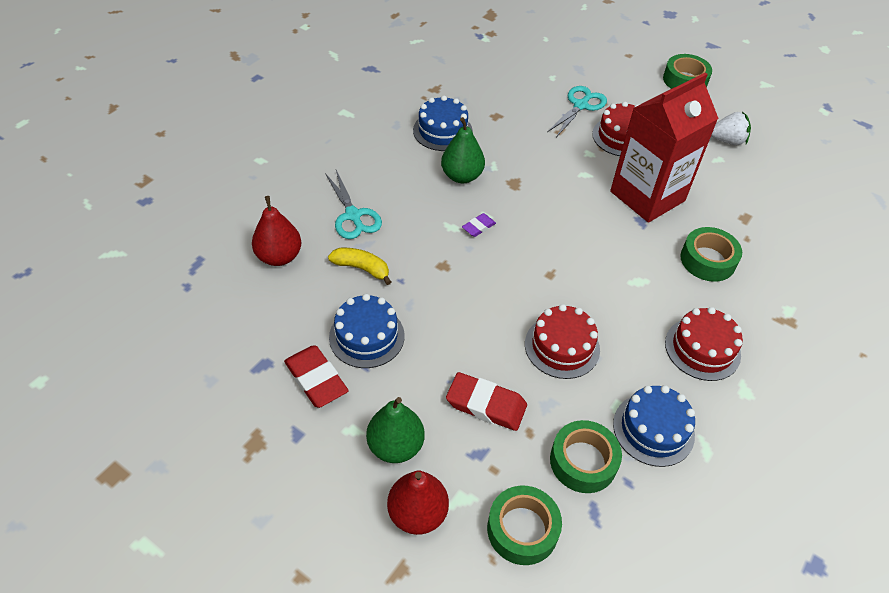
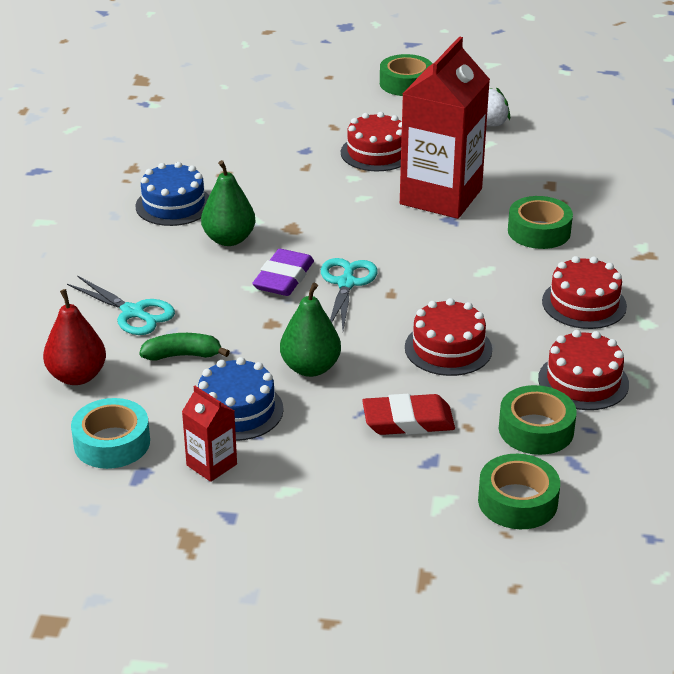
camera: 25 degrees left, 15 degrees down
red eraser [284,345,349,408] -> red carton [182,386,237,482]
yellow banana [328,248,391,285] -> green banana [139,333,230,360]
green pear [366,397,425,463] -> green pear moved to [280,283,341,377]
red pear [387,470,449,535] -> none
purple eraser [462,213,496,237] -> purple eraser [252,249,314,296], size x1.86
turquoise scissors [547,86,607,137] -> turquoise scissors moved to [321,258,377,330]
blue cake [613,385,695,467] -> red cake [538,330,629,410]
none -> turquoise tape [71,398,150,469]

